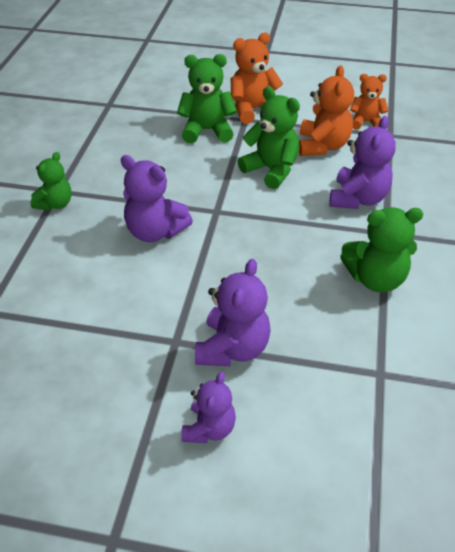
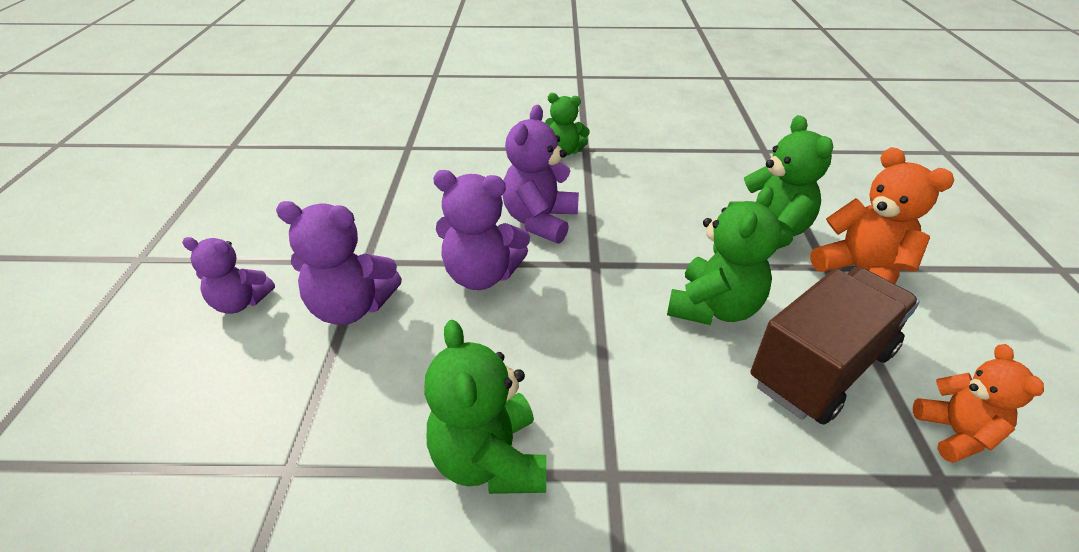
camera: 80 degrees right, 5 degrees down
orange teddy bear [299,65,354,156] -> brown truck [750,267,920,425]
purple teddy bear [329,116,396,209] -> purple teddy bear moved to [433,170,530,290]

